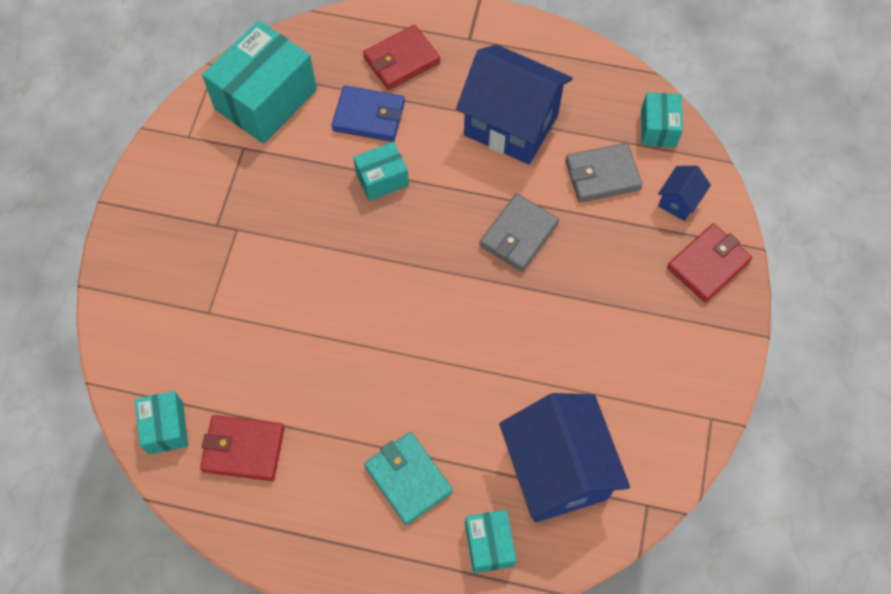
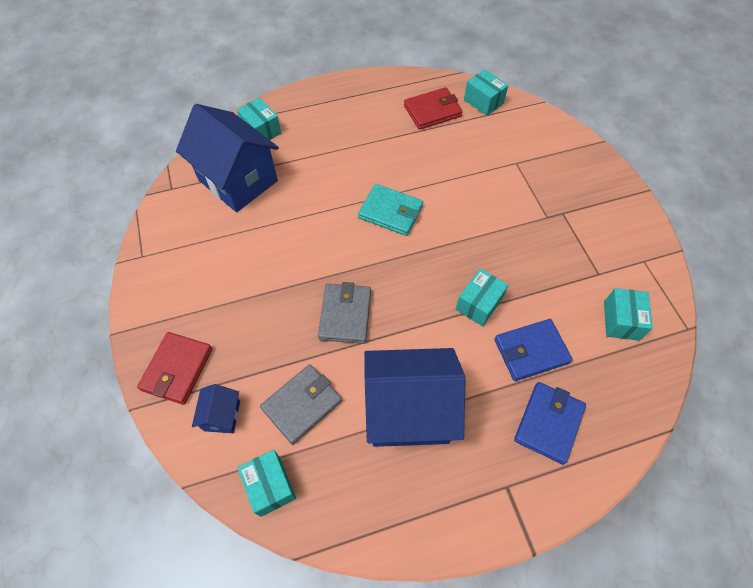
camera: 150 degrees right, 5 degrees down
turquoise box [202,21,317,144] -> turquoise box [604,288,653,341], size x0.52
red wallet [363,25,440,90] -> blue wallet [514,382,586,465]
turquoise wallet [364,432,453,525] -> turquoise wallet moved to [358,184,423,236]

